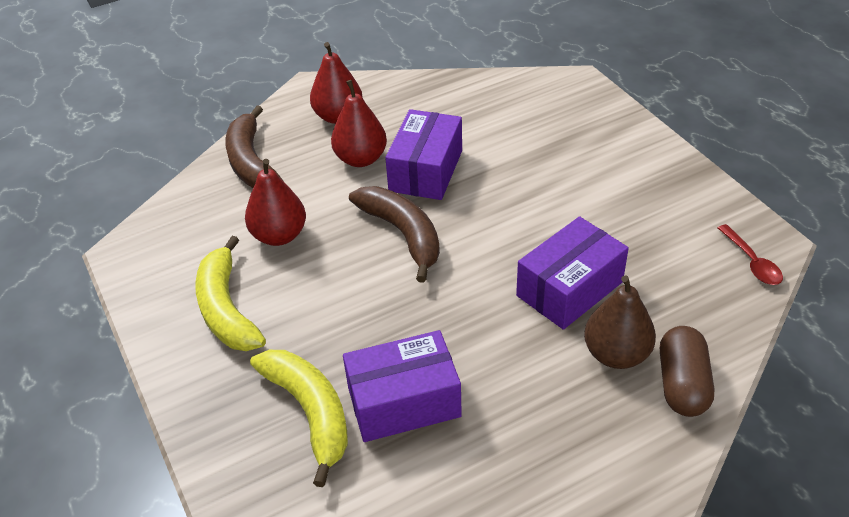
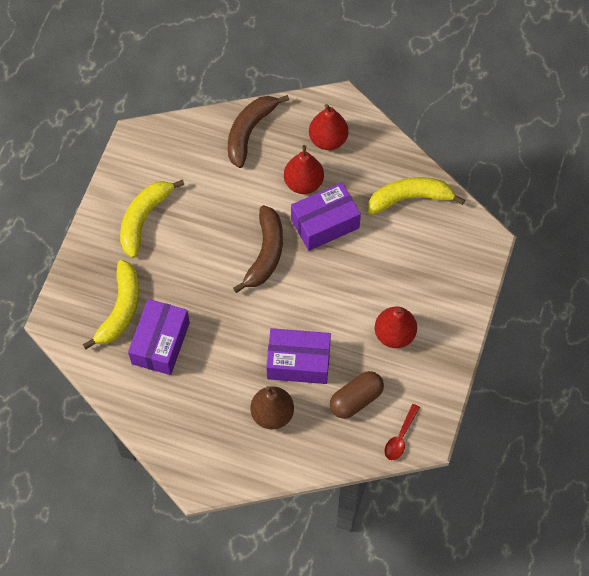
camera: 45 degrees right, 20 degrees up
red pear [245,159,306,246] -> red pear moved to [375,307,417,348]
purple box [343,330,462,442] -> purple box turned 75 degrees clockwise [128,299,190,375]
brown capsule [660,326,714,417] -> brown capsule moved to [330,371,384,419]
none -> yellow banana [368,177,465,215]

